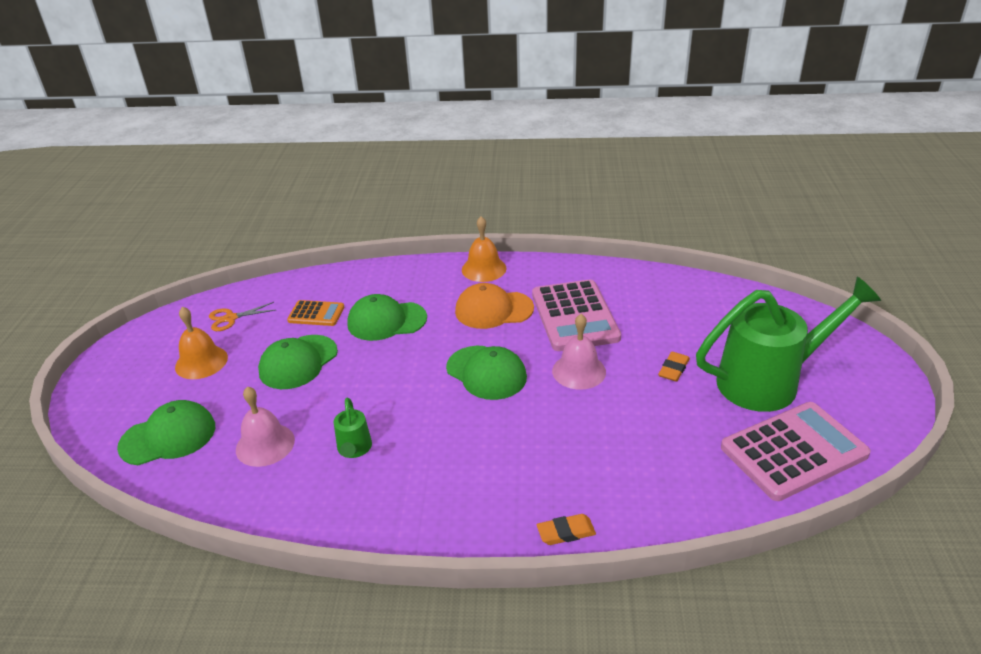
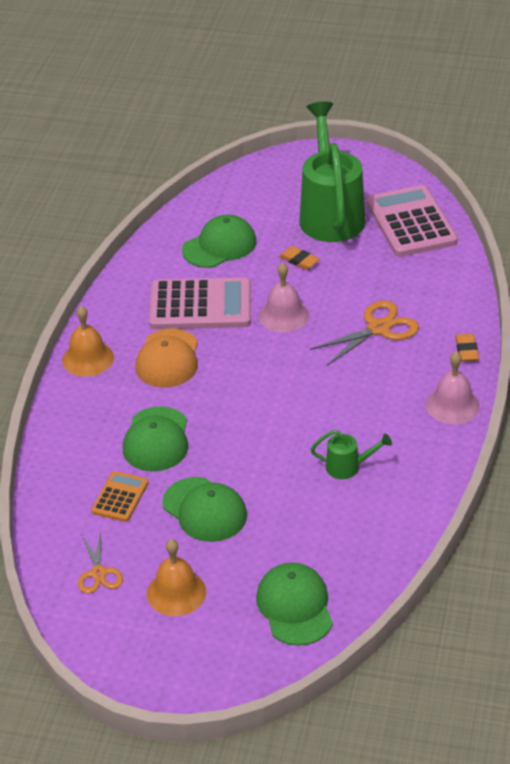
camera: 80 degrees left, 5 degrees up
pink bell [236,386,295,467] -> pink bell moved to [426,352,480,424]
green cap [446,346,527,400] -> green cap moved to [182,215,256,268]
none -> orange scissors [310,301,419,366]

